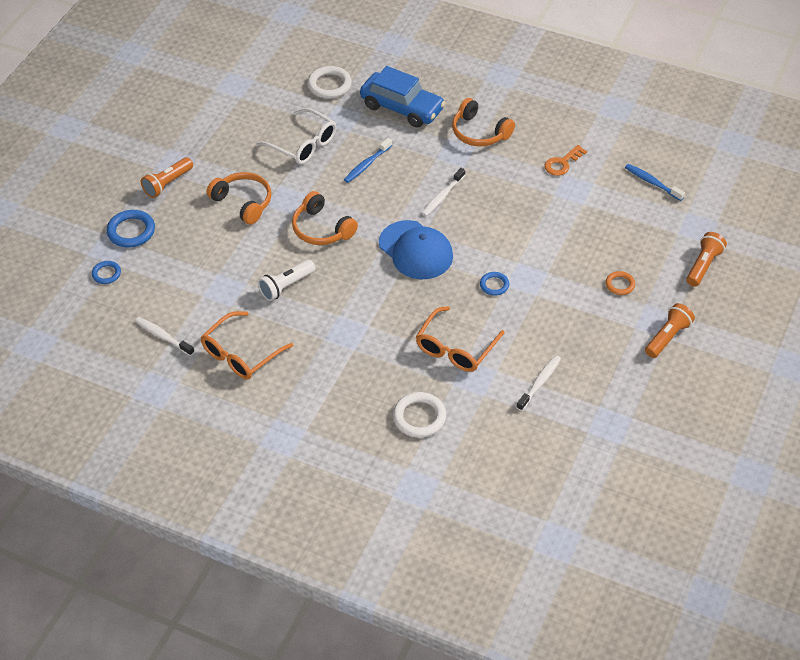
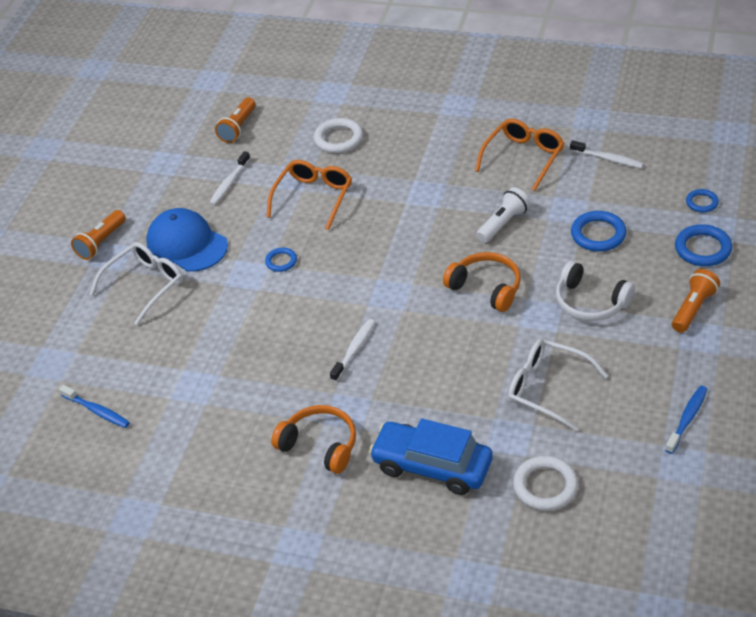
camera: 175 degrees right, 5 degrees down
orange headphones [207,172,272,224] -> white headphones [556,261,635,321]
blue toothbrush [344,138,392,183] -> blue toothbrush moved to [665,386,707,454]
blue cap [379,220,453,279] -> blue cap moved to [146,208,228,272]
orange key [544,145,587,176] -> none
orange ring [606,271,635,295] -> white glasses [89,242,183,325]
orange flashlight [686,232,727,287] -> orange flashlight moved to [215,97,256,143]
none -> blue ring [571,211,627,252]

